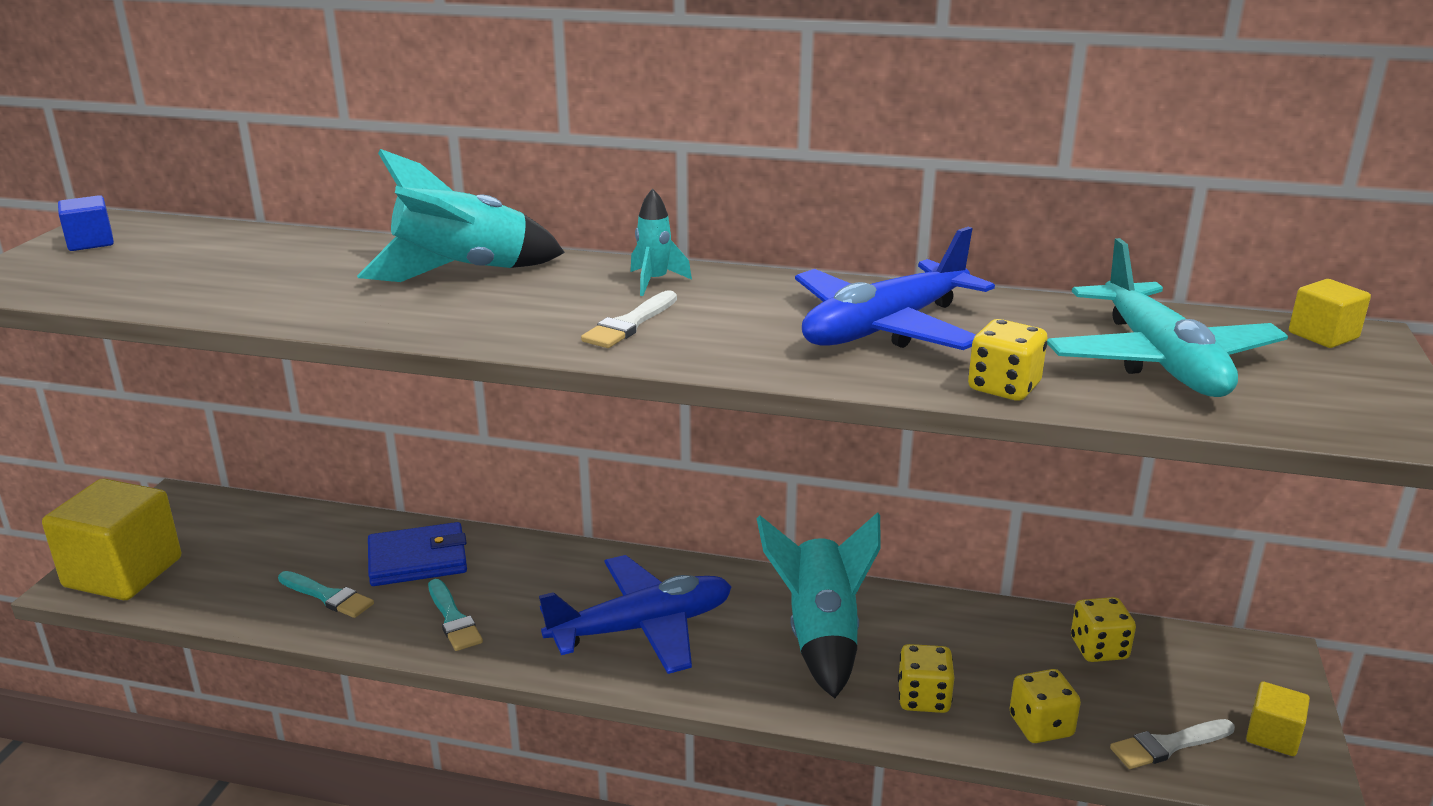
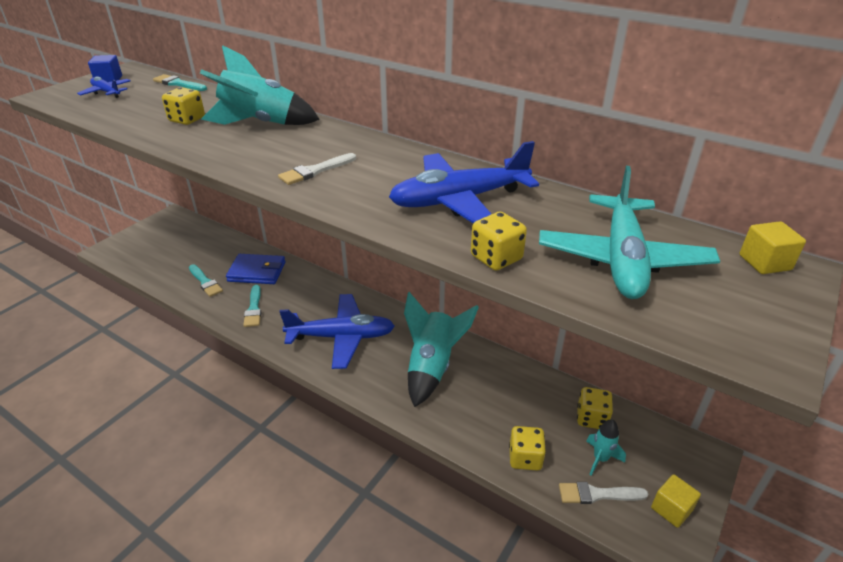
camera: 20 degrees right, 10 degrees up
yellow cube [42,479,181,600] -> none
turquoise rocket [630,188,692,296] -> turquoise rocket moved to [586,419,626,476]
yellow dice [898,644,954,713] -> yellow dice moved to [162,87,205,125]
none -> blue plane [77,76,131,98]
none -> turquoise brush [153,74,207,91]

